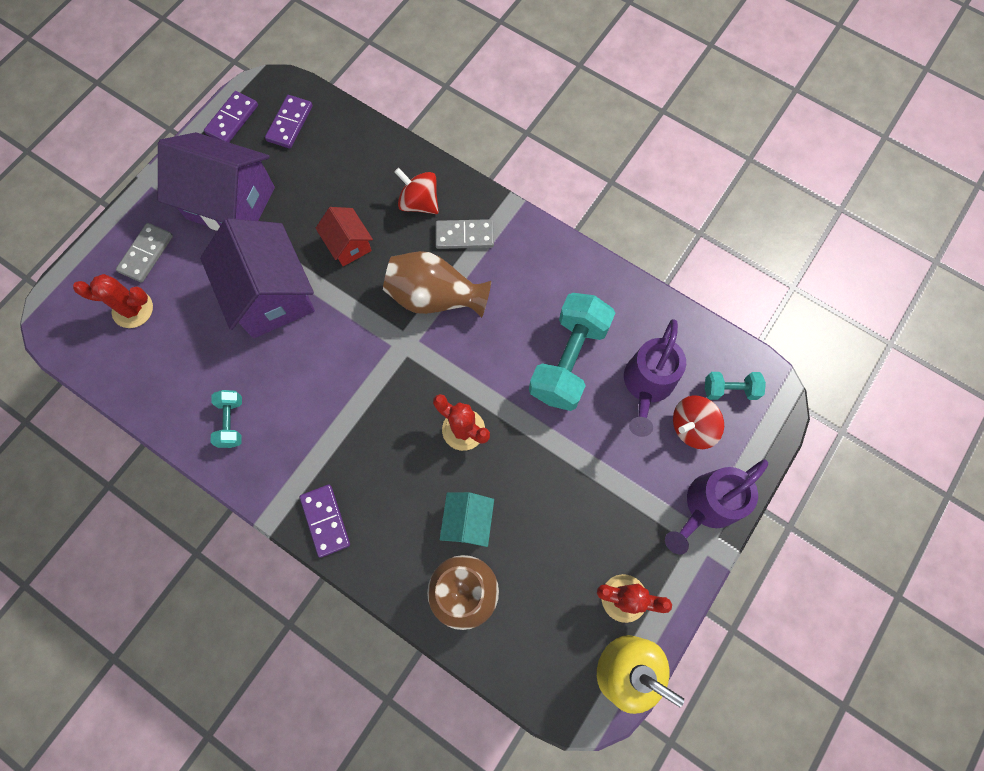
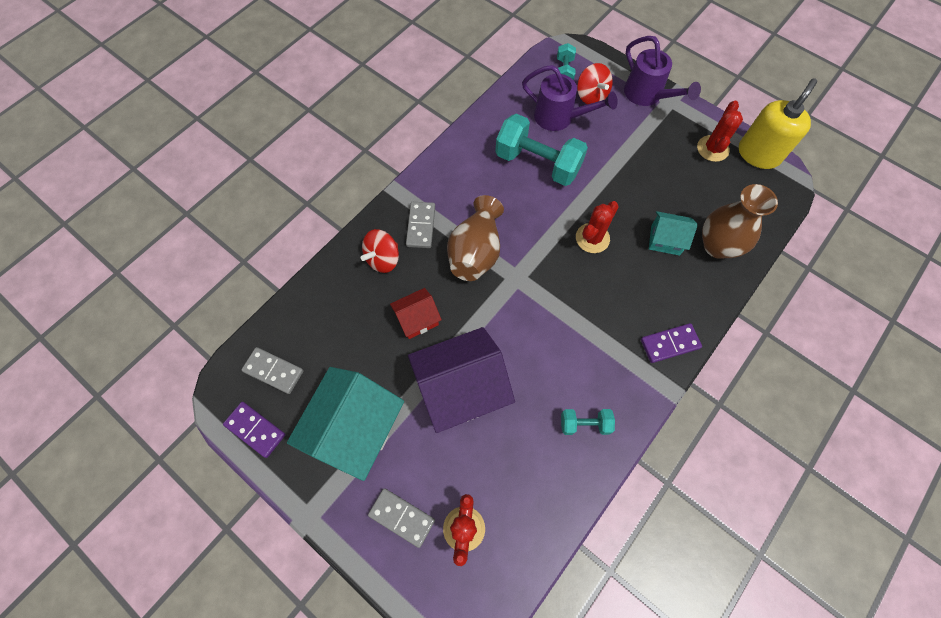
camera: 85 degrees left, 5 degrees down
purple house [158,132,275,231] -> turquoise house [287,367,404,481]
purple domino [265,95,313,148] -> grey domino [242,347,304,394]

